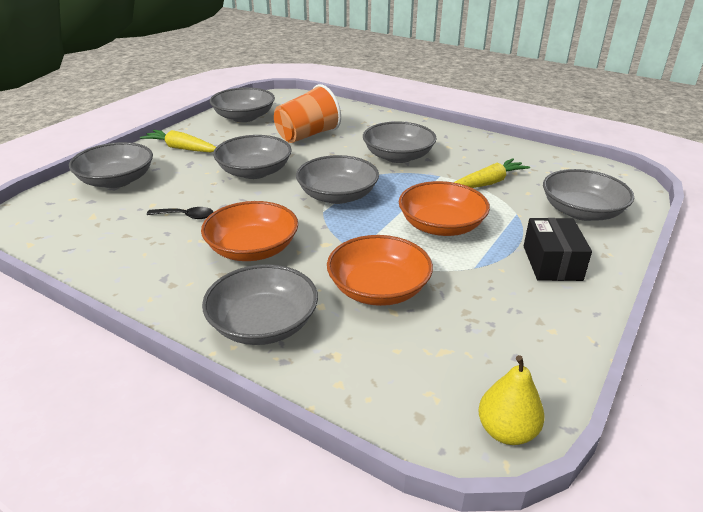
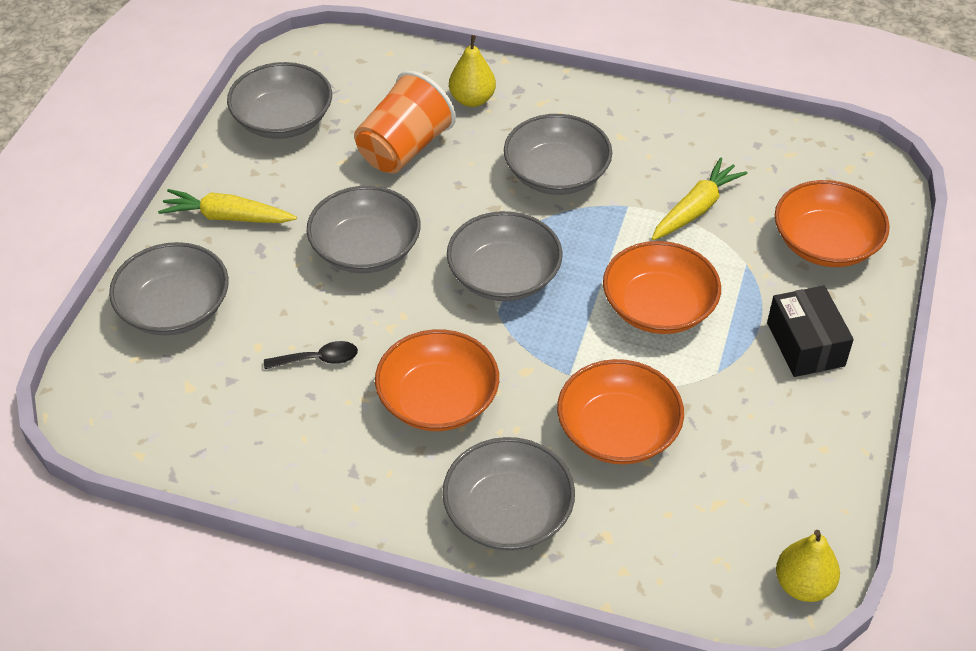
camera: 15 degrees left, 15 degrees up
grey bowl [543,169,634,221] -> orange bowl [775,180,890,267]
none -> yellow pear [449,35,496,107]

